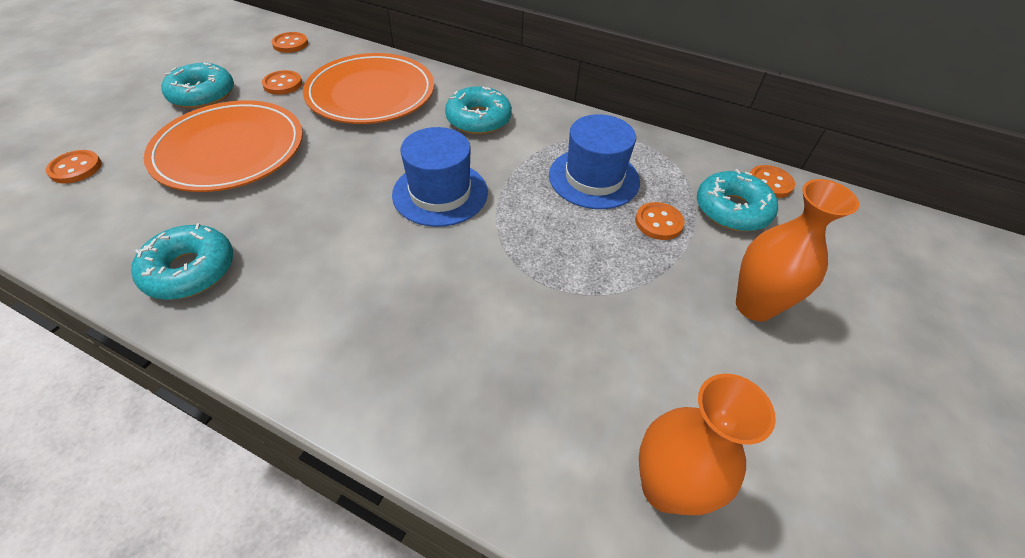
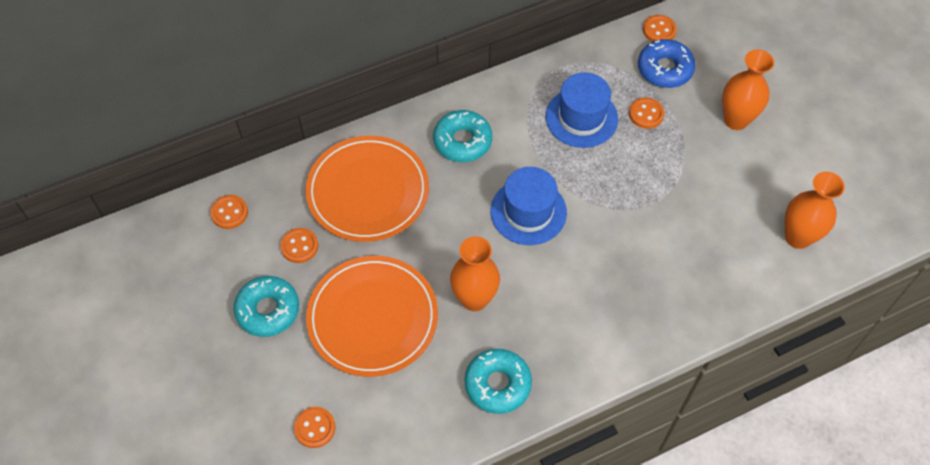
camera: 50 degrees left, 10 degrees up
turquoise donut [697,169,778,231] -> blue donut [638,39,695,88]
none -> orange vase [450,236,500,311]

